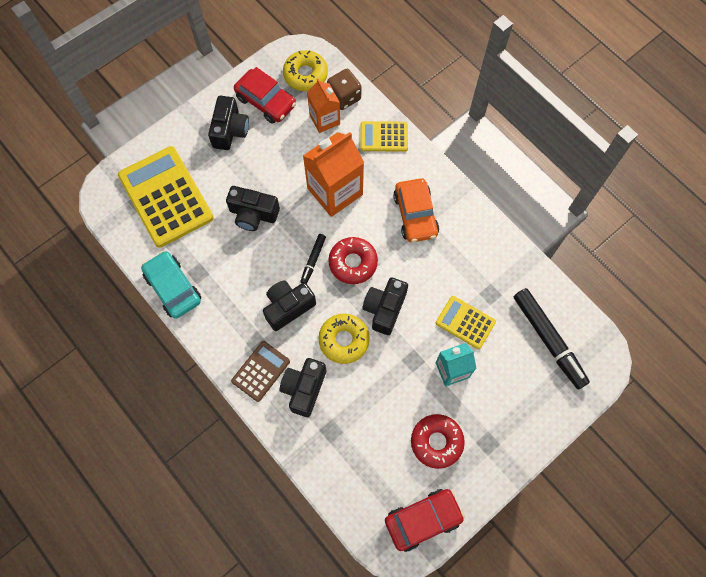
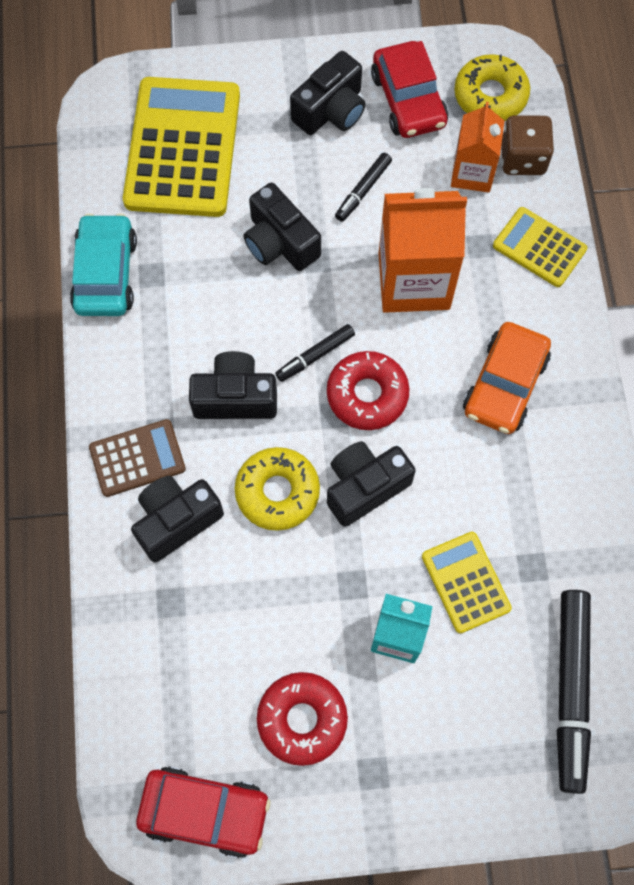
camera: 35 degrees right, 0 degrees up
none -> black marker [335,153,392,222]

